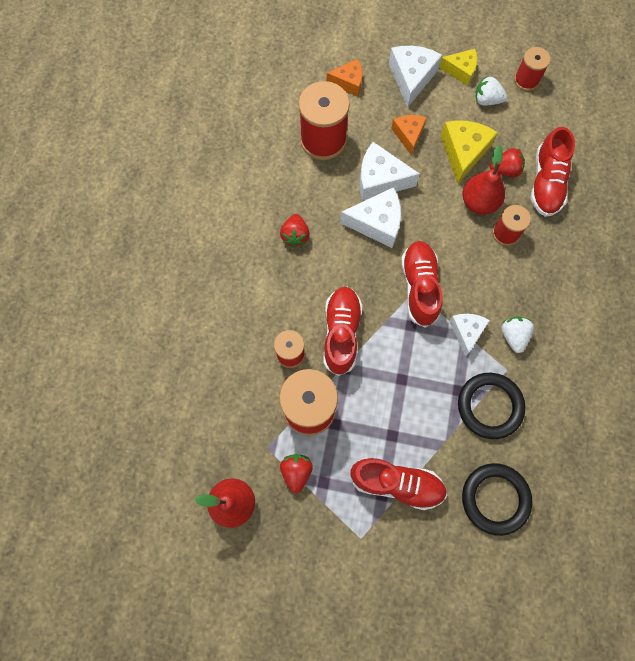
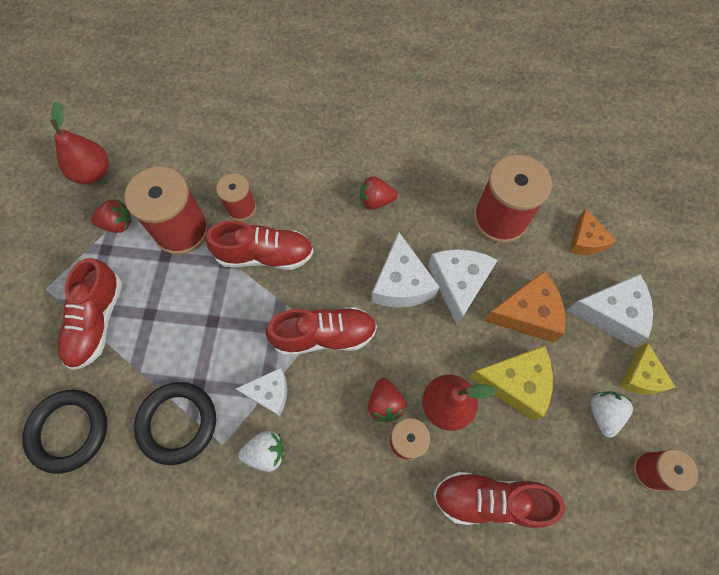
camera: 85 degrees right, 5 degrees down
orange cheese [391,115,427,155] -> orange cheese [484,270,566,342], size x1.55
red strawberry [490,148,525,177] -> red strawberry moved to [368,378,406,422]

